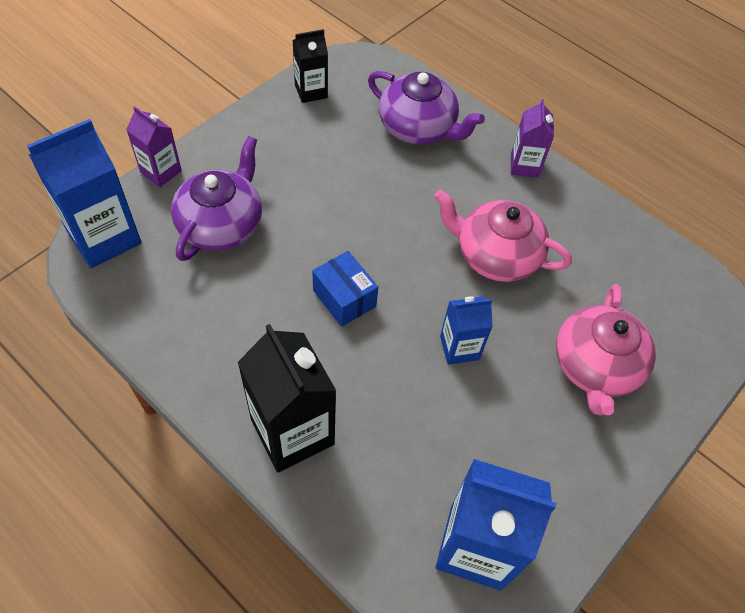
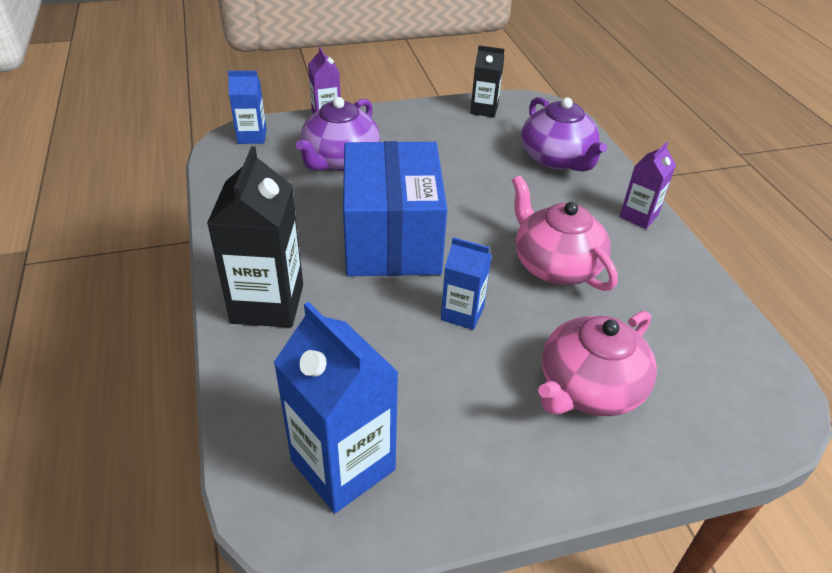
camera: 35 degrees right, 15 degrees down
blue carton [27,119,142,268] -> blue carton [228,71,267,144], size x0.57
purple teapot [171,136,262,261] -> purple teapot turned 150 degrees clockwise [296,97,380,171]
blue box [312,251,378,327] -> blue box [343,141,447,276], size x2.20

